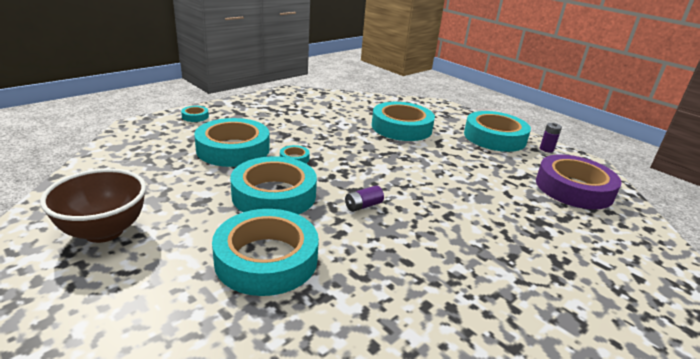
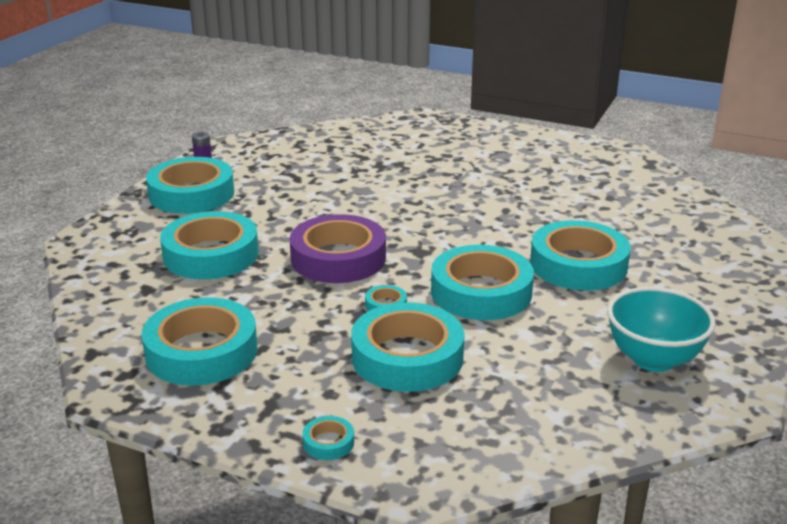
camera: 110 degrees left, 0 degrees up
brown bowl [40,169,146,243] -> turquoise bowl [607,287,716,372]
purple battery [345,185,384,212] -> none
purple tape [536,154,622,209] -> purple tape moved to [290,214,386,283]
none -> turquoise tape [142,297,258,386]

